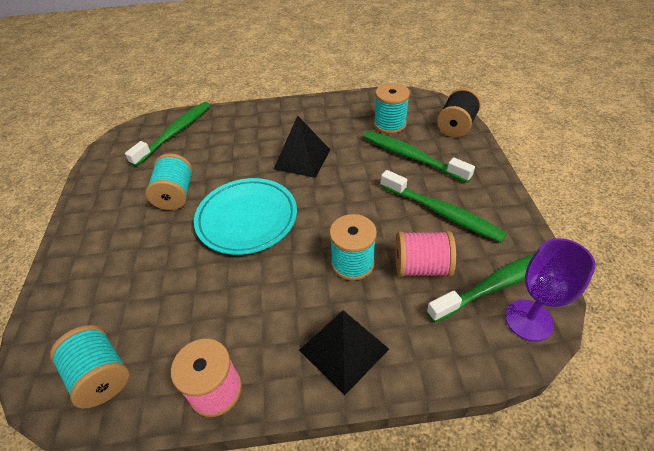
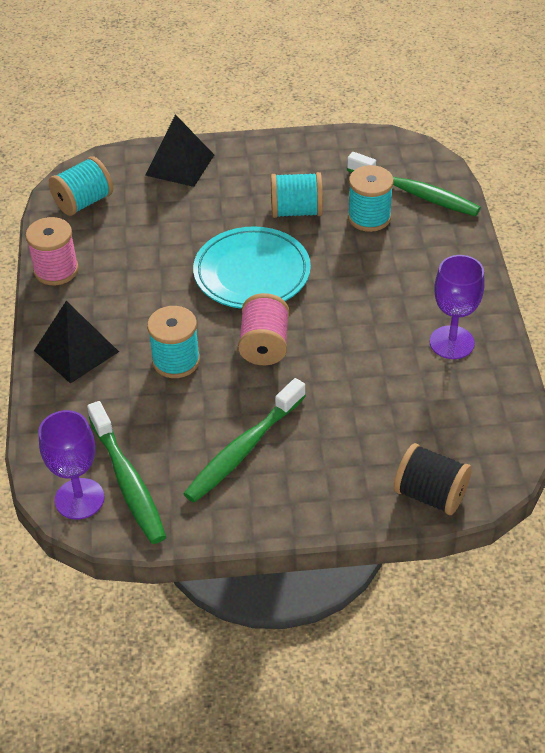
camera: 90 degrees right, 0 degrees up
black pyramid [274,115,330,178] -> black pyramid moved to [145,114,214,187]
green toothbrush [363,131,475,183] -> none
turquoise spool [374,83,410,134] -> turquoise spool moved to [348,165,394,232]
pink spool [396,231,456,277] -> pink spool moved to [238,293,289,365]
none -> purple goblet [430,255,485,359]

